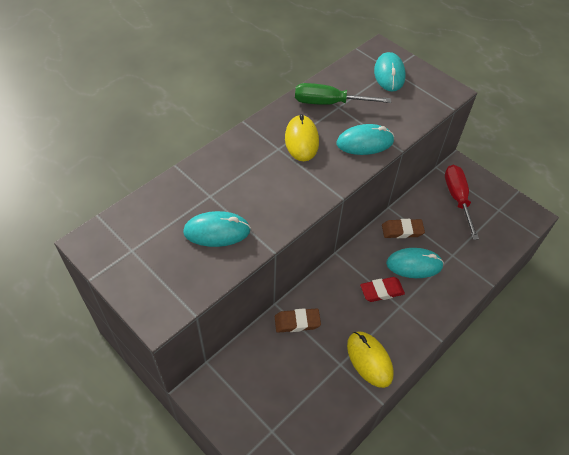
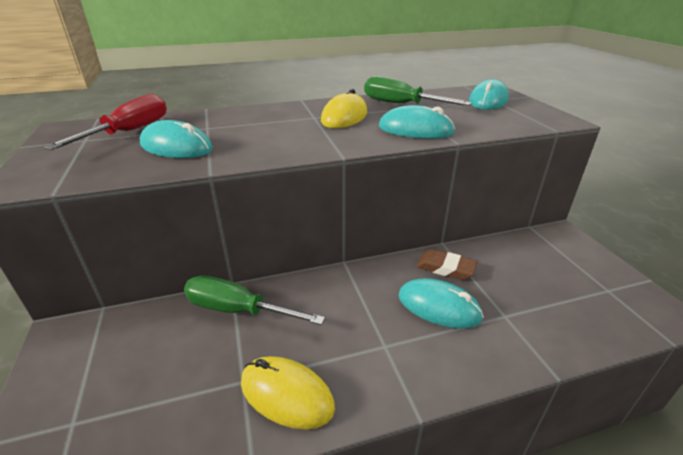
camera: 30 degrees right, 20 degrees down
brown eraser [275,308,321,333] -> green screwdriver [184,275,325,325]
yellow mouse [347,331,394,388] -> yellow mouse turned 60 degrees counterclockwise [241,356,335,429]
red eraser [360,277,405,302] -> none
red screwdriver [445,165,479,240] -> red screwdriver moved to [44,94,167,150]

